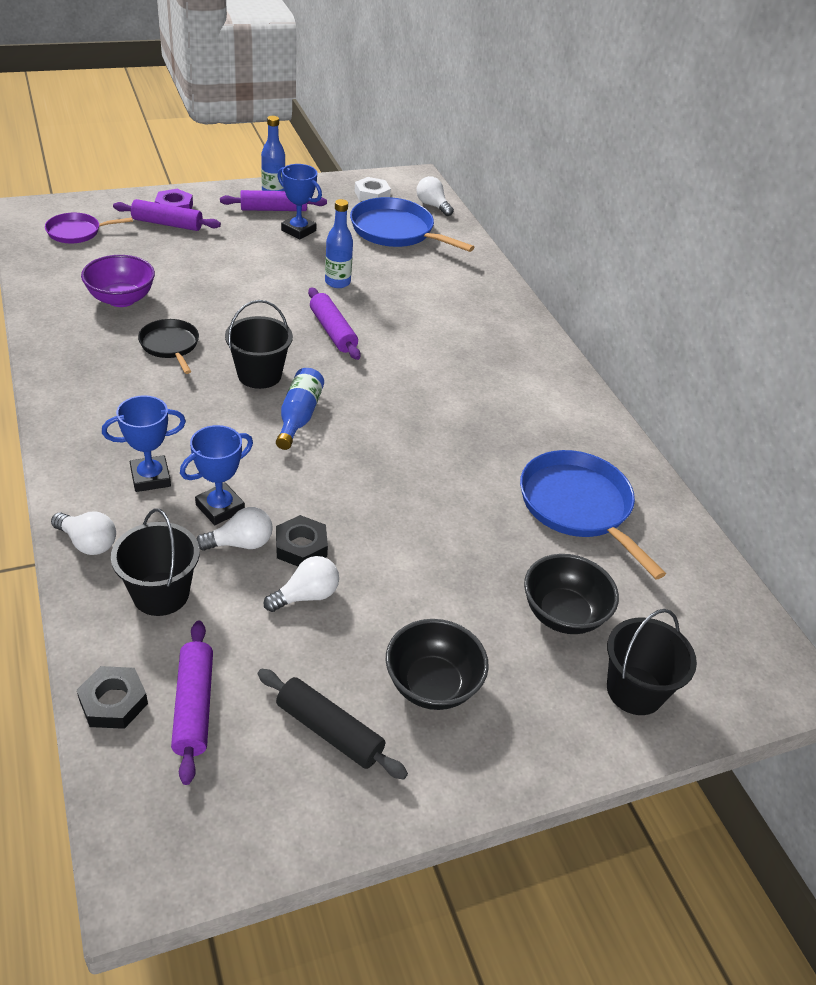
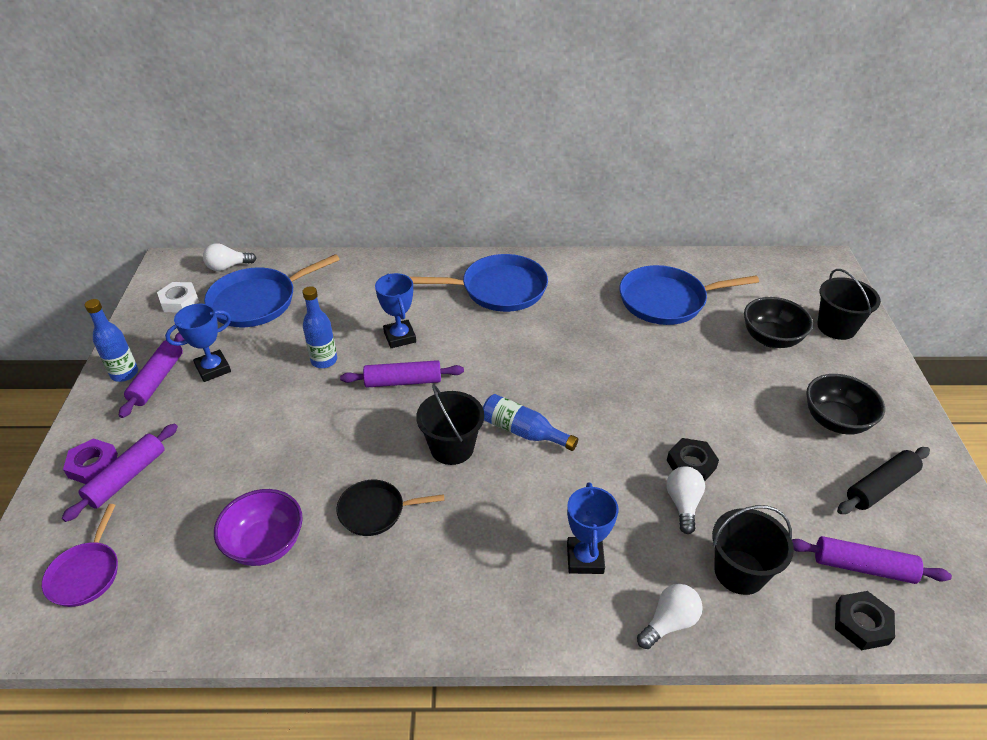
camera: 65 degrees left, 0 degrees up
blue trophy [180,425,253,525] -> blue trophy moved to [375,273,416,348]
white light bulb [264,556,339,612] -> none
none -> blue pan [410,254,548,312]

